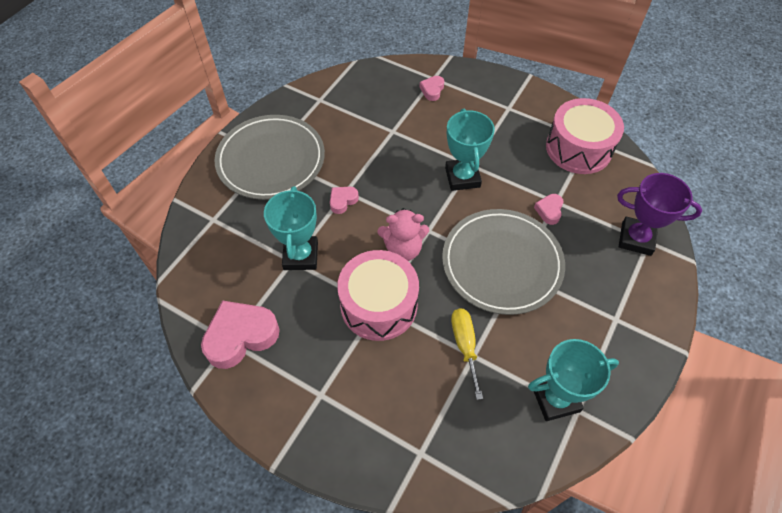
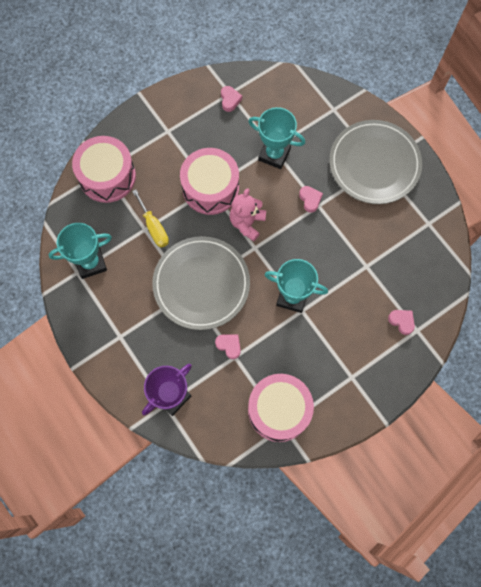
camera: 115 degrees right, 15 degrees up
pink heart [201,300,280,369] -> pink heart [221,86,242,112], size x0.49
yellow screwdriver [451,308,483,400] -> yellow screwdriver turned 45 degrees clockwise [132,189,169,248]
turquoise trophy [528,339,619,421] -> turquoise trophy turned 60 degrees clockwise [48,223,112,279]
none -> pink drum [72,136,136,203]

